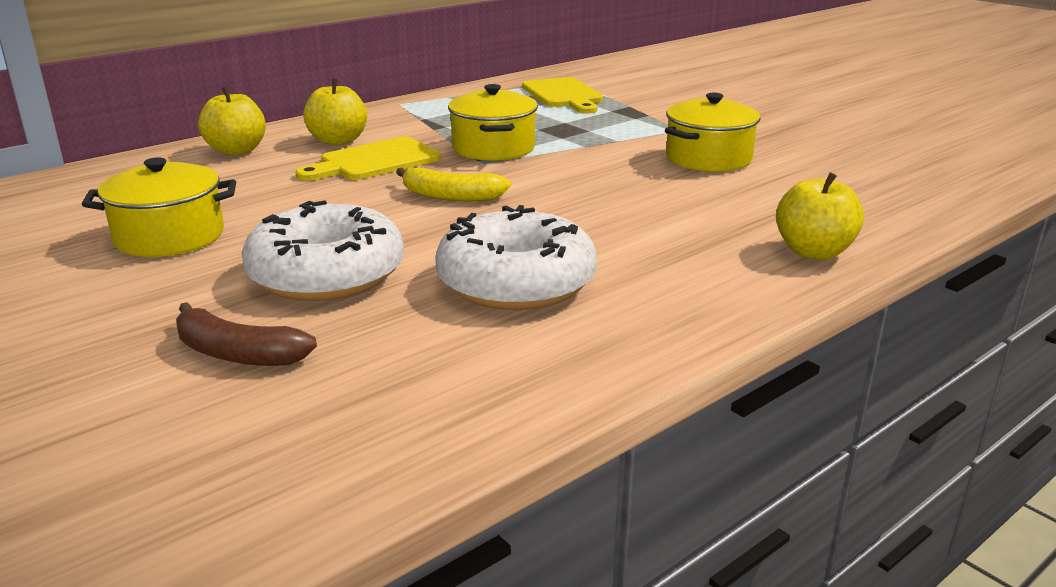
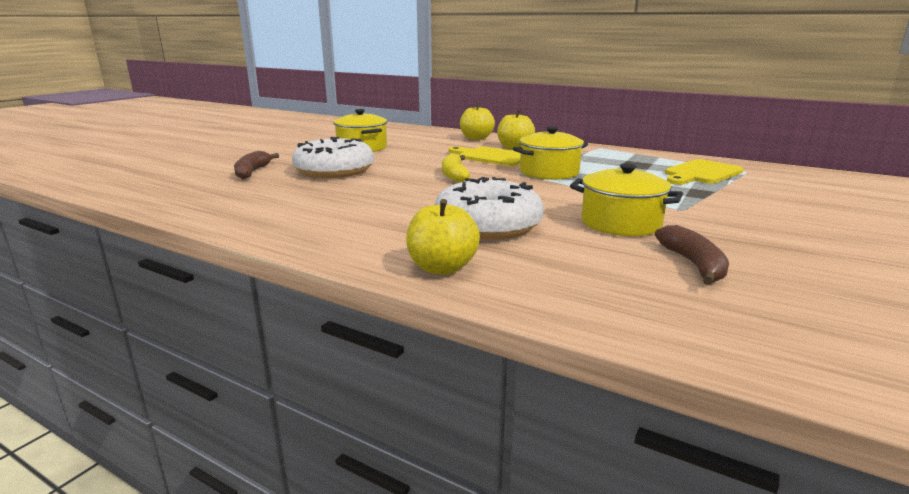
camera: 70 degrees right, 5 degrees down
white donut [435,205,597,310] -> white donut moved to [434,177,544,240]
none -> brown banana [655,225,729,285]

